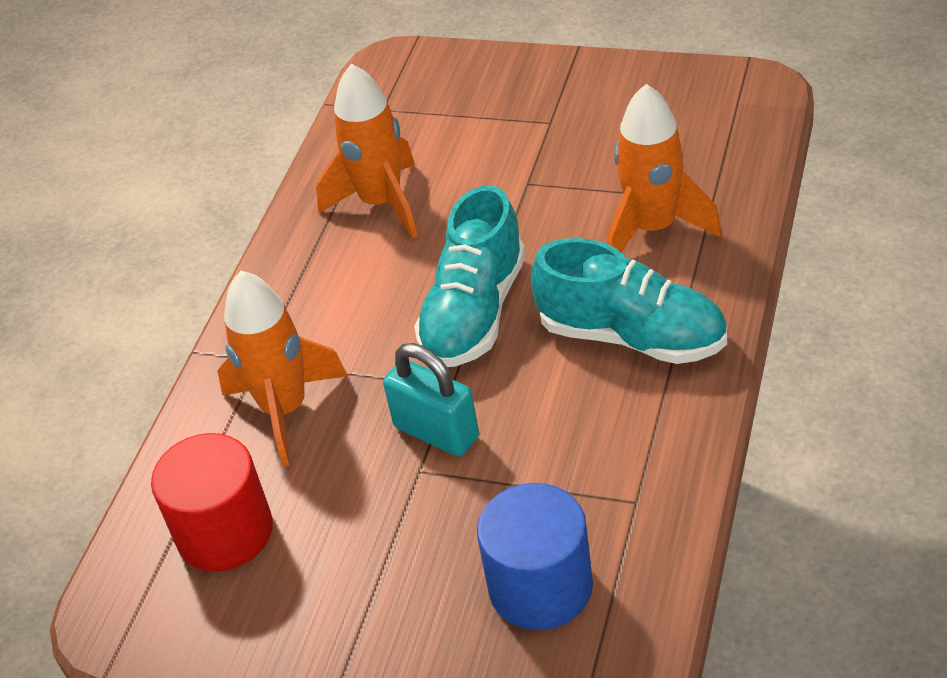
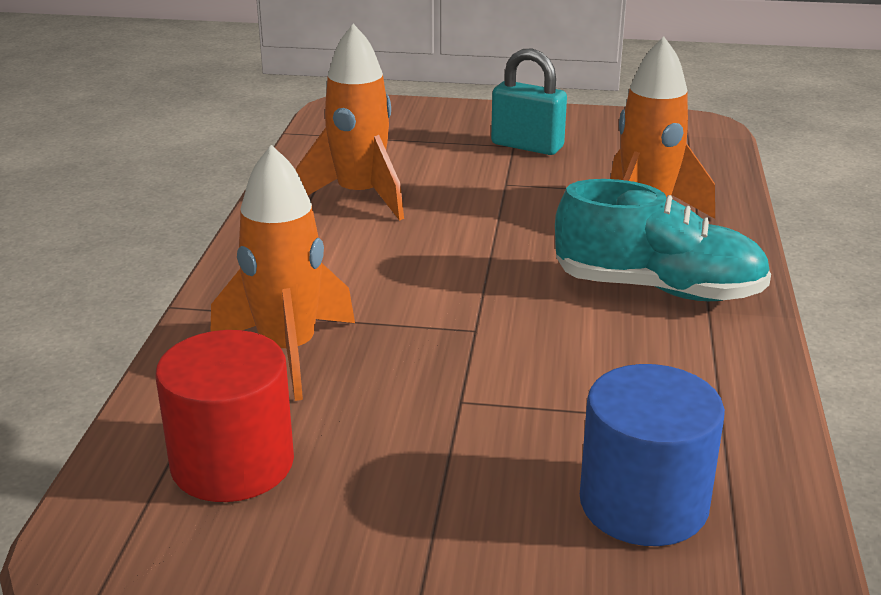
camera: 15 degrees left, 15 degrees down
turquoise padlock [383,343,479,456] -> turquoise padlock moved to [491,48,567,155]
turquoise shoe [414,185,526,367] -> none

